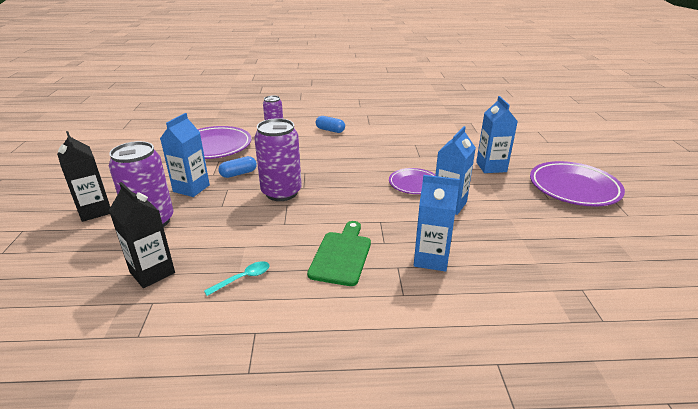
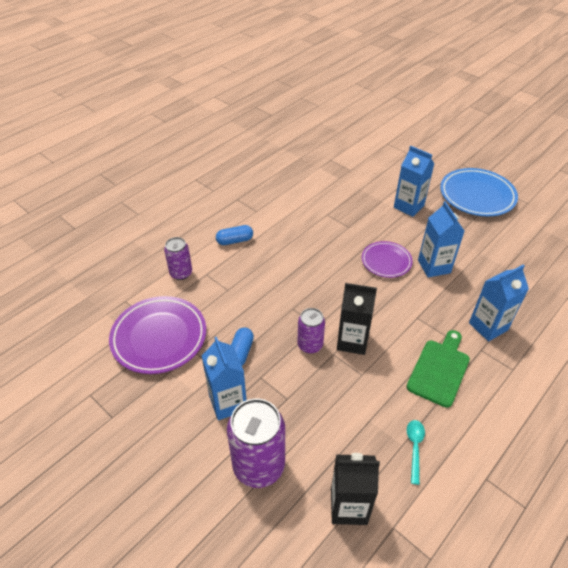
camera: 45 degrees left, 15 degrees up
black carton [57,131,110,222] -> black carton moved to [337,283,377,355]
purple can [254,118,302,201] -> purple can [298,308,325,354], size x0.58
green cutting board [307,221,371,286] -> green cutting board turned 60 degrees clockwise [407,330,470,408]
purple plate [530,161,625,207] -> blue plate [440,168,518,216]

